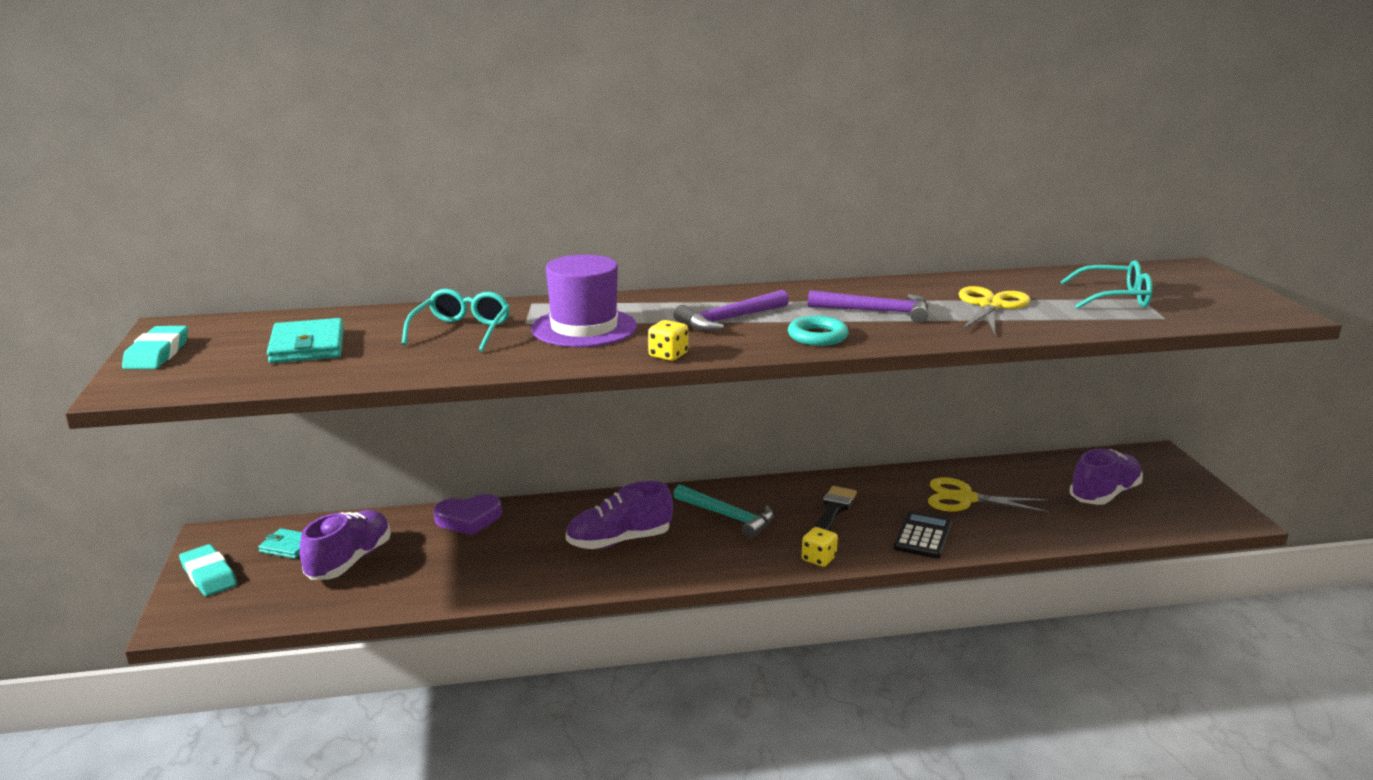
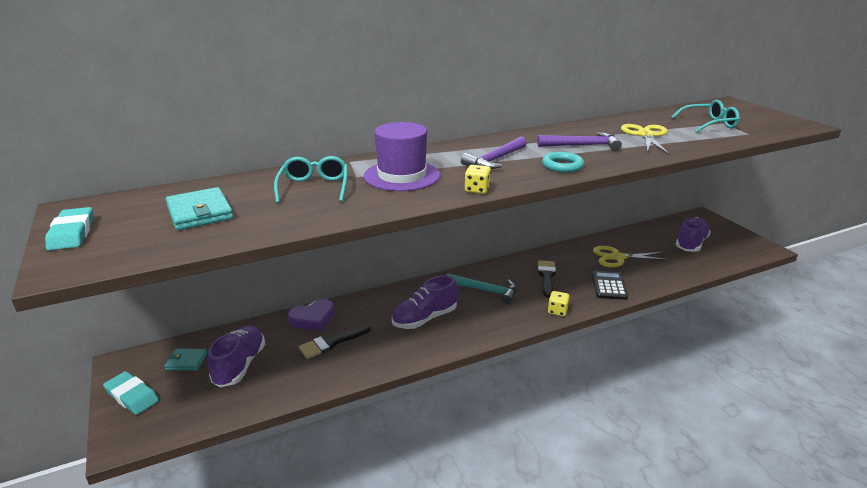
camera: 15 degrees left, 5 degrees up
none -> black brush [299,325,370,359]

